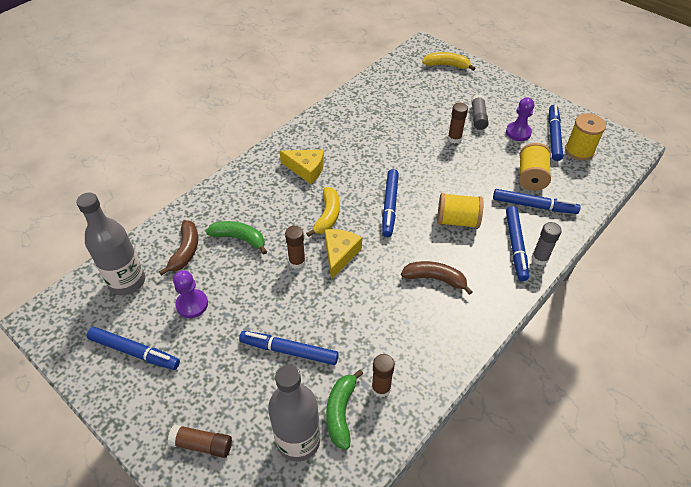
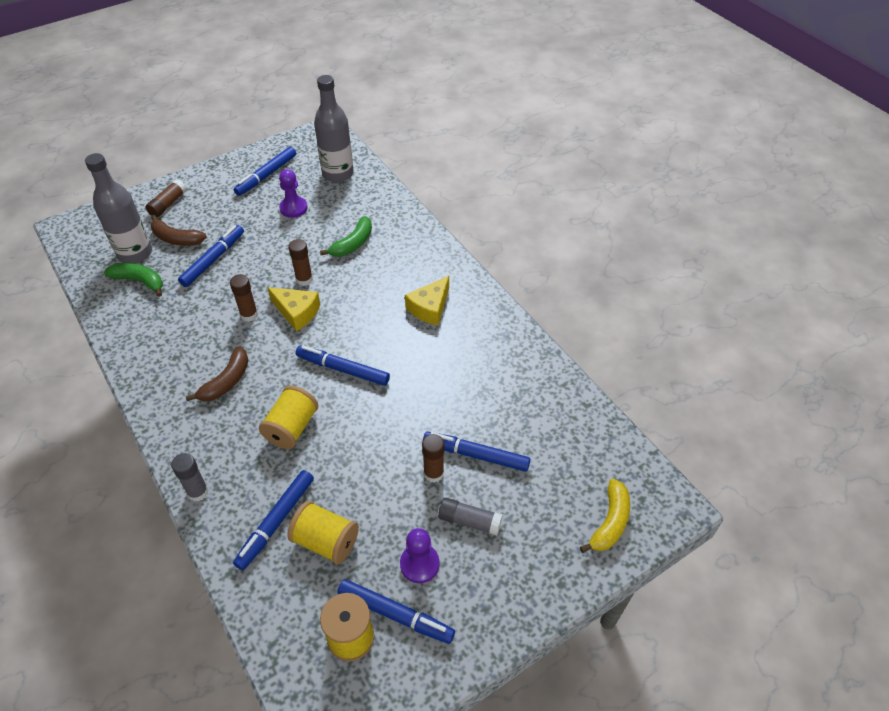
camera: 105 degrees right, 0 degrees up
brown banana [159,220,198,276] -> brown banana moved to [151,215,207,246]
yellow banana [306,187,340,237] -> none
brown glue stick [372,354,395,397] -> brown glue stick moved to [230,274,258,322]
blue marker [506,206,529,281] -> blue marker moved to [423,431,531,472]

